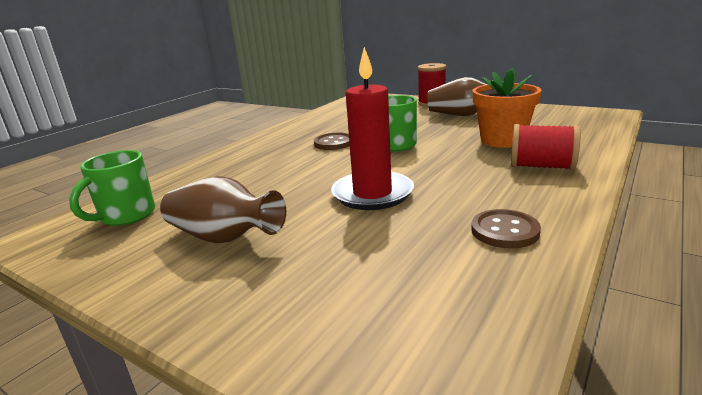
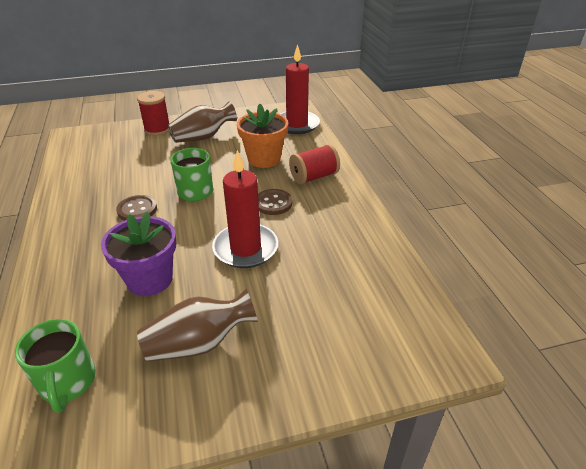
camera: 50 degrees left, 15 degrees up
brown button [471,209,541,249] -> brown button moved to [258,189,292,215]
none -> purple flower pot [101,212,176,296]
none -> red candle [280,44,320,134]

